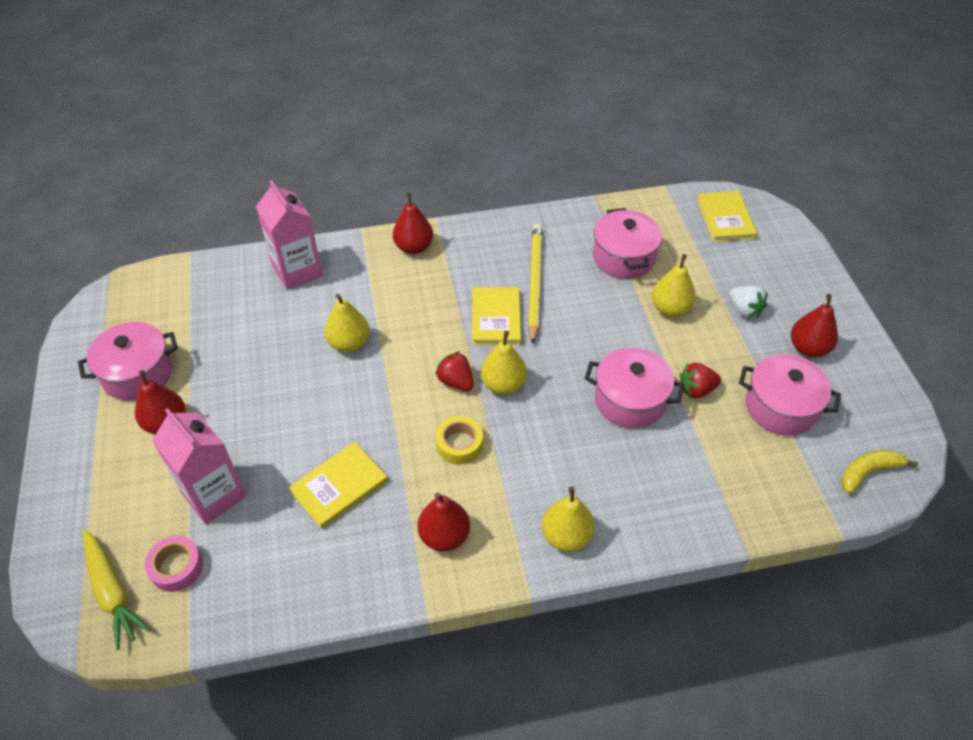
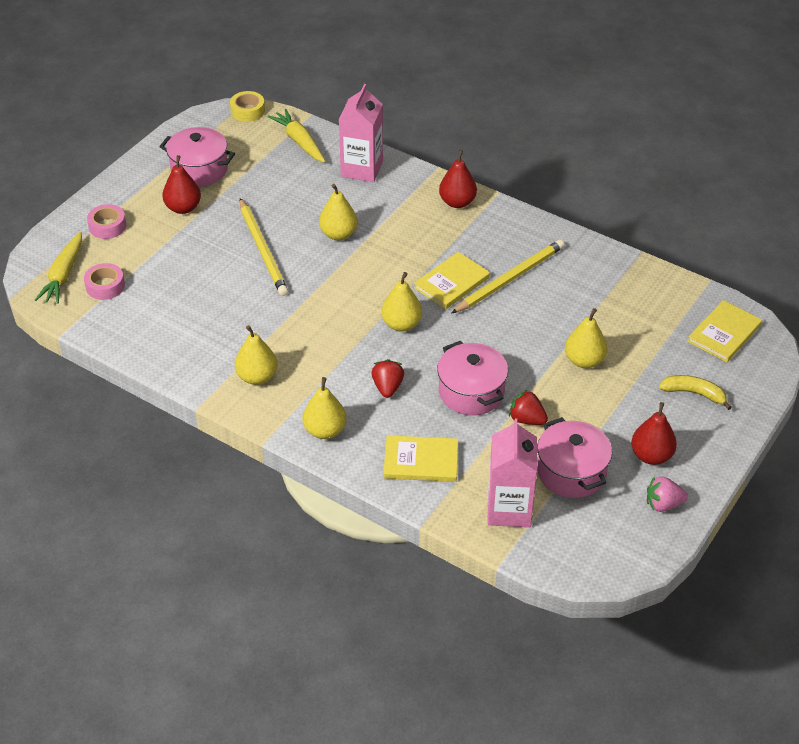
camera: 45 degrees right, 5 degrees down
pink carton [152,408,247,524] -> pink carton moved to [487,418,537,527]
yellow book [289,442,388,529] -> yellow book moved to [383,435,458,482]
red pear [418,493,470,552] -> yellow pear [235,325,277,385]
red strawberry [435,351,474,391] -> red strawberry moved to [372,359,404,398]
yellow tape [436,416,483,465] -> yellow tape moved to [230,91,265,122]
pink pot [593,208,662,279] -> none
white strawberry [730,286,768,318] -> none
yellow banana [841,450,918,494] -> yellow banana moved to [659,375,732,410]
none -> pink tape [87,204,126,239]
none -> yellow pencil [240,198,288,296]
none -> yellow carrot [267,109,326,163]
none -> pink strawberry [647,476,688,512]

